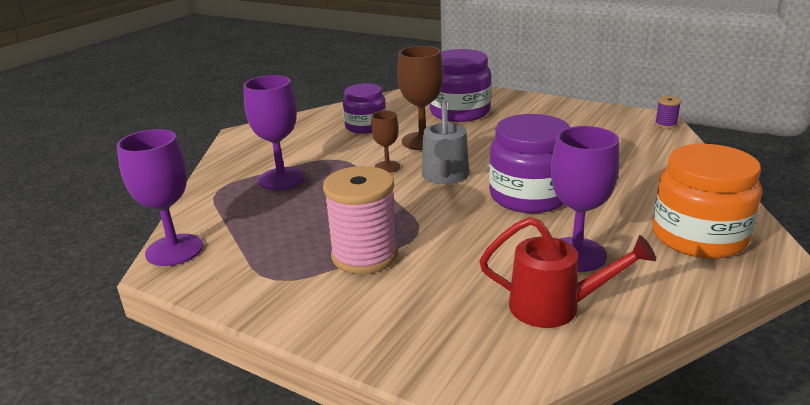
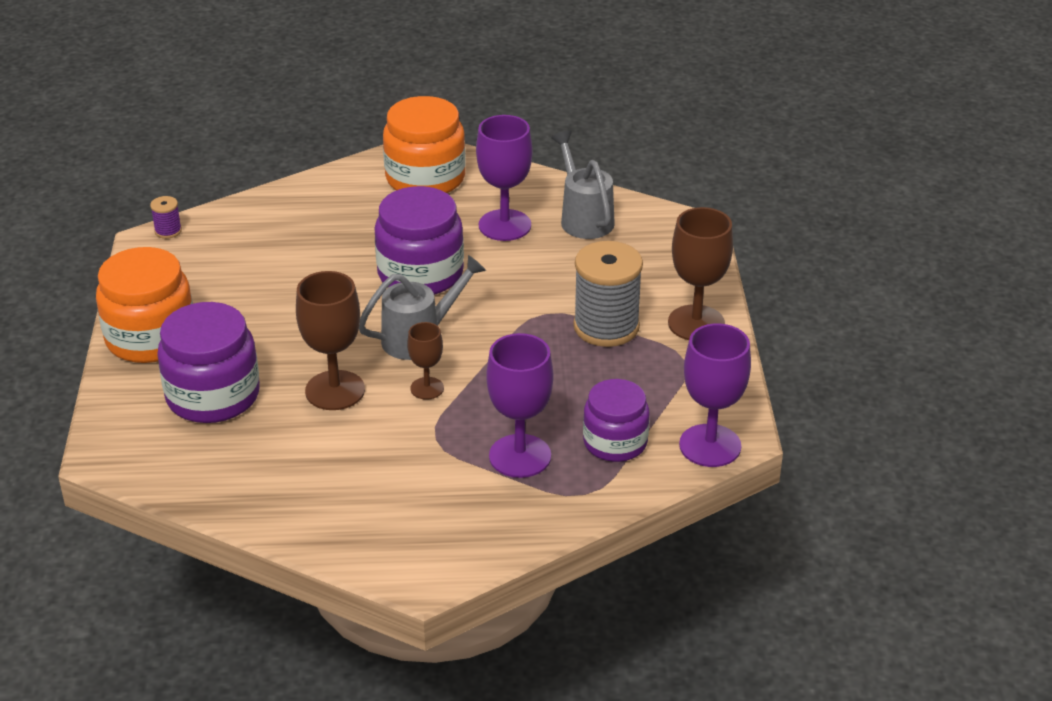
camera: 125 degrees left, 10 degrees up
pink spool [323,166,398,274] -> grey spool [573,241,643,347]
purple jar [343,83,386,134] -> purple jar moved to [583,379,649,462]
red watering can [479,217,656,328] -> grey watering can [551,131,615,239]
none -> orange jar [96,247,193,363]
none -> brown goblet [668,207,733,340]

